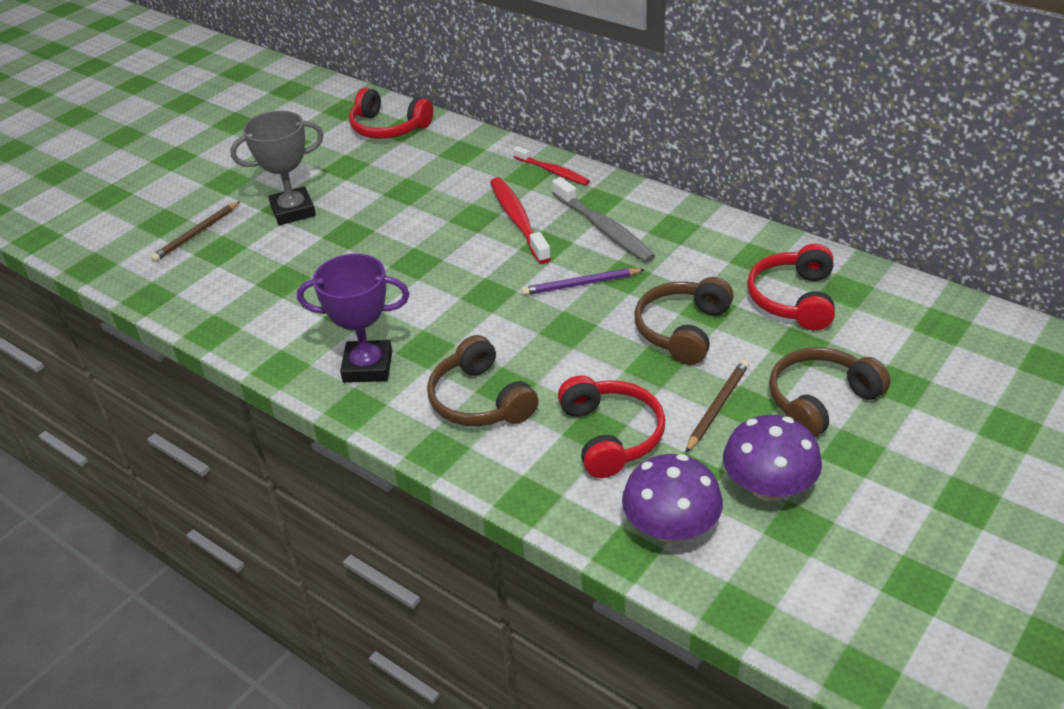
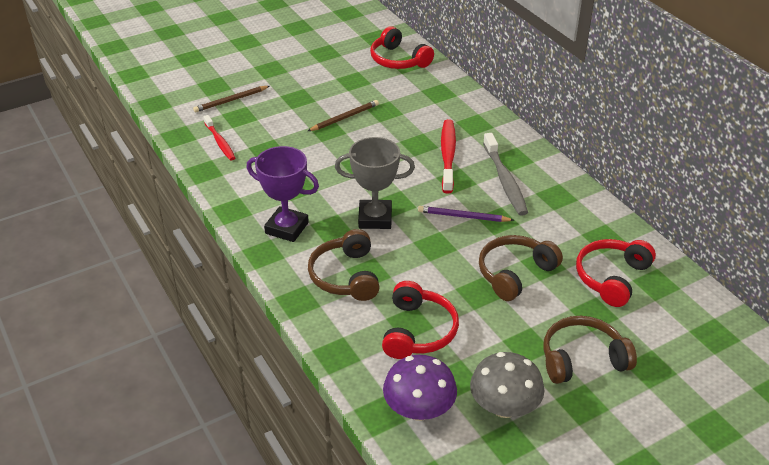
camera: 20 degrees right, 0 degrees up
grey trophy [230,111,324,225] -> grey trophy moved to [335,137,415,229]
red toothbrush [513,146,590,185] -> red toothbrush moved to [204,115,235,161]
brown pencil [686,360,749,453] -> brown pencil moved to [308,100,379,131]
purple mushroom [723,415,822,502] -> grey mushroom [470,352,544,418]

